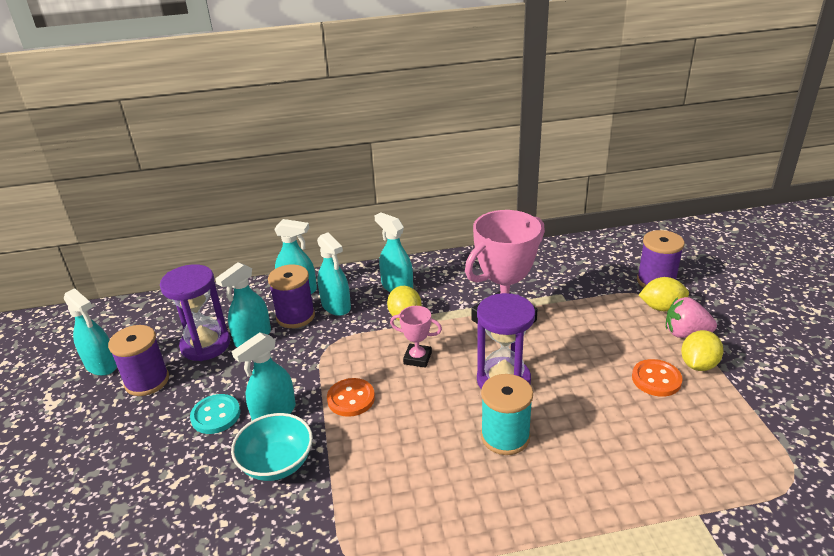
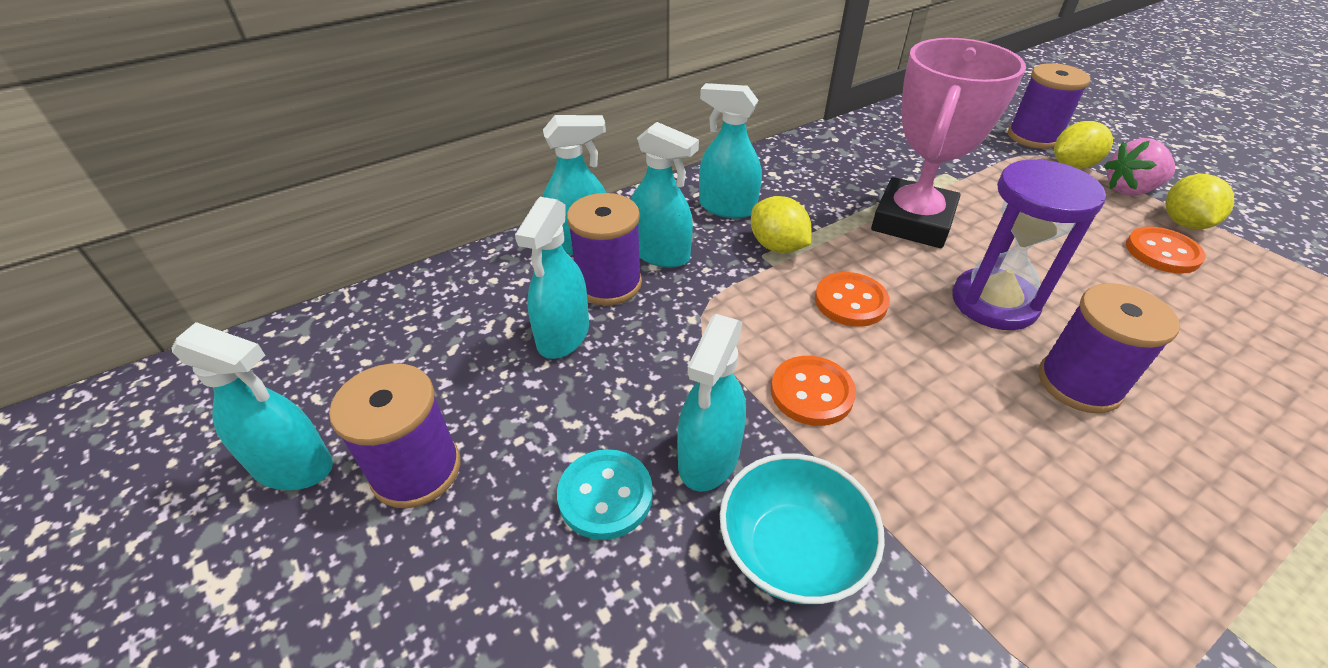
camera: 25 degrees left, 10 degrees up
purple hourglass [160,264,230,361] -> none
pink trophy [390,306,442,368] -> orange button [815,272,890,327]
turquoise spool [481,374,533,455] -> purple spool [1038,283,1180,413]

